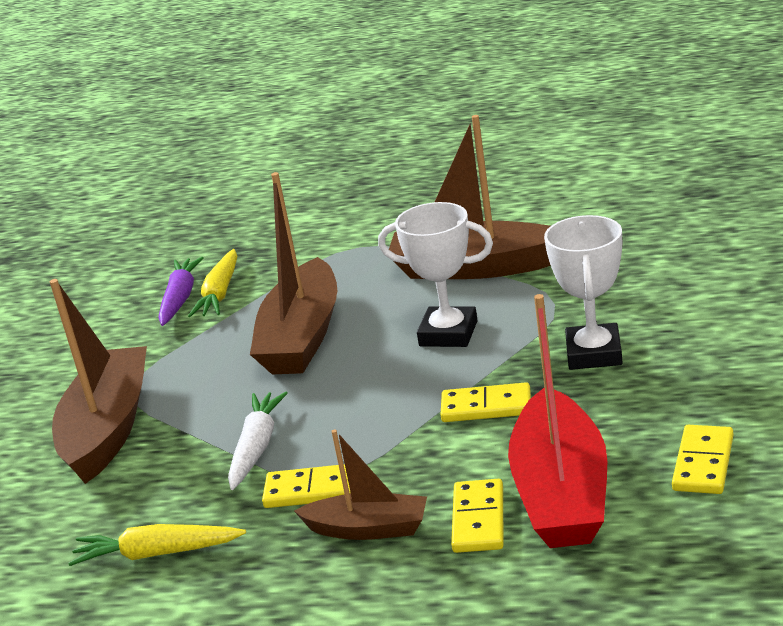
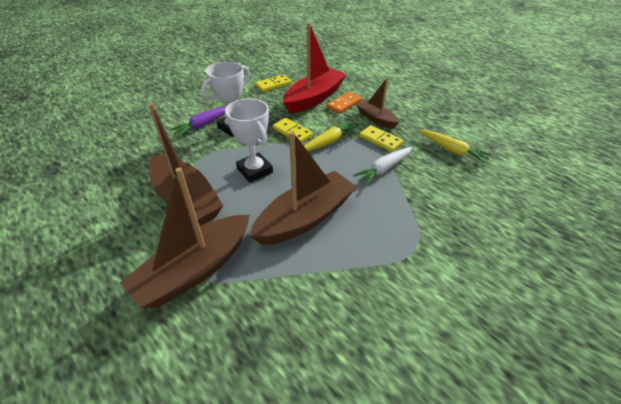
camera: 145 degrees left, 15 degrees up
brown boat [50,279,147,484] -> brown boat moved to [120,167,250,308]
purple carrot [158,257,204,326] -> purple carrot moved to [170,106,227,137]
yellow carrot [188,249,237,317] -> yellow carrot moved to [304,120,358,151]
yellow domino [451,479,503,553] -> orange domino [327,92,362,114]

